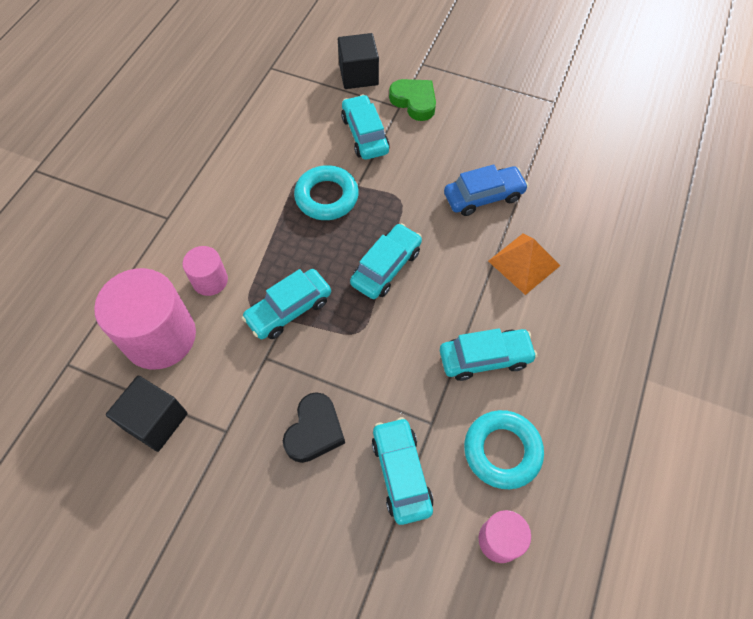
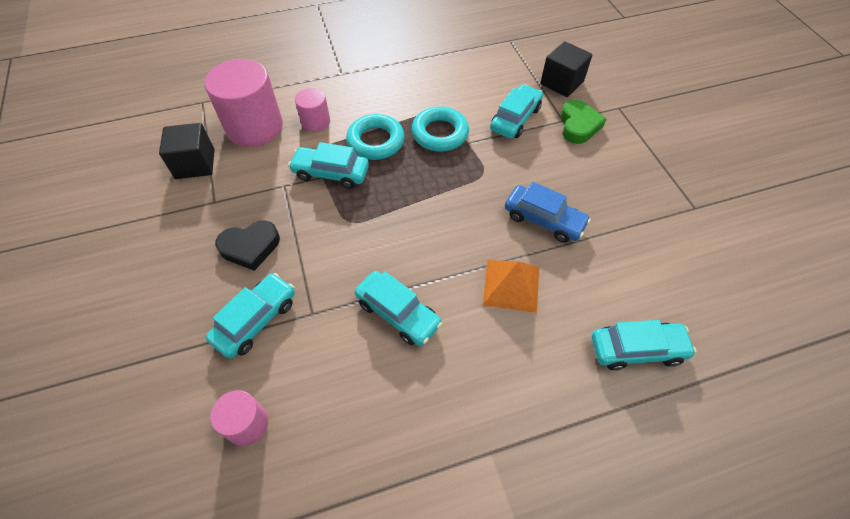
camera: 50 degrees right, 5 degrees down
turquoise car [350,223,422,299] -> turquoise car moved to [592,320,696,371]
turquoise ring [464,410,544,489] -> turquoise ring moved to [346,114,405,160]

